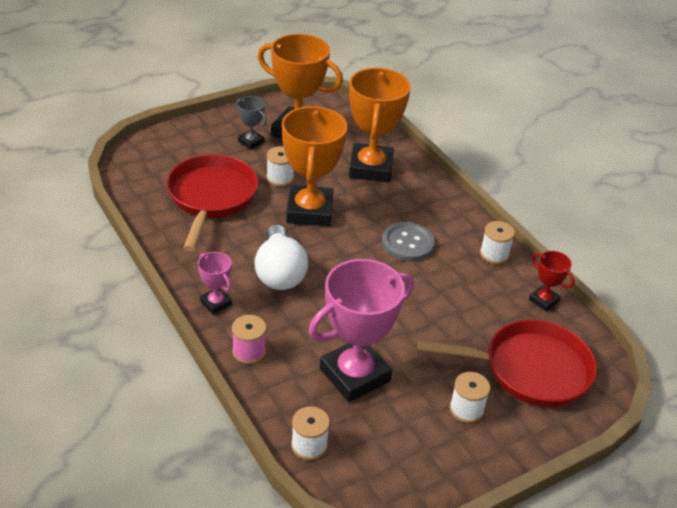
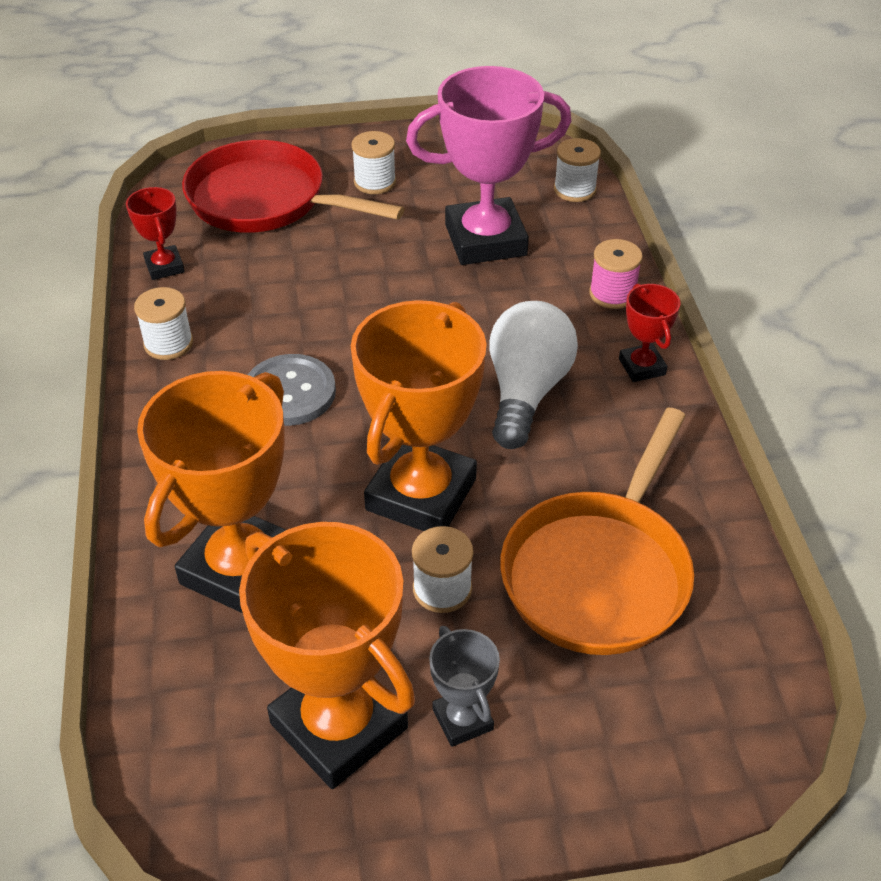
camera: 155 degrees left, 5 degrees up
red pan [166,154,258,251] -> orange pan [500,408,694,655]
pink trophy [198,252,232,314] -> red trophy [619,283,681,382]

